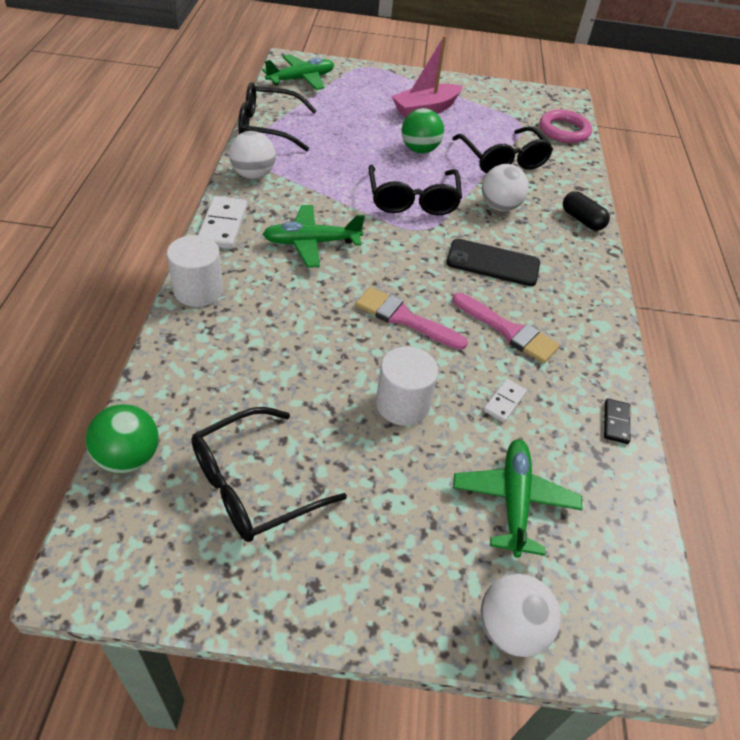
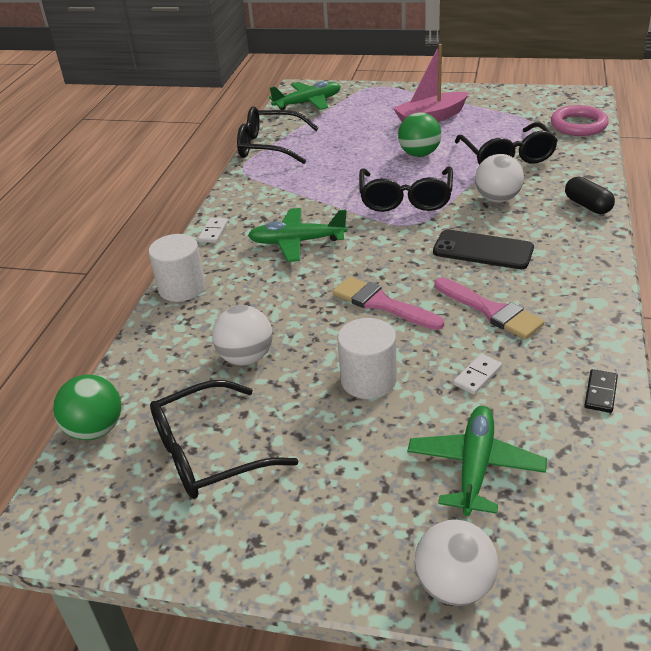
camera: 15 degrees right, 10 degrees down
white domino [198,196,248,249] -> white domino [198,217,228,243], size x0.57
white ball [229,131,276,179] -> white ball moved to [212,305,273,365]

